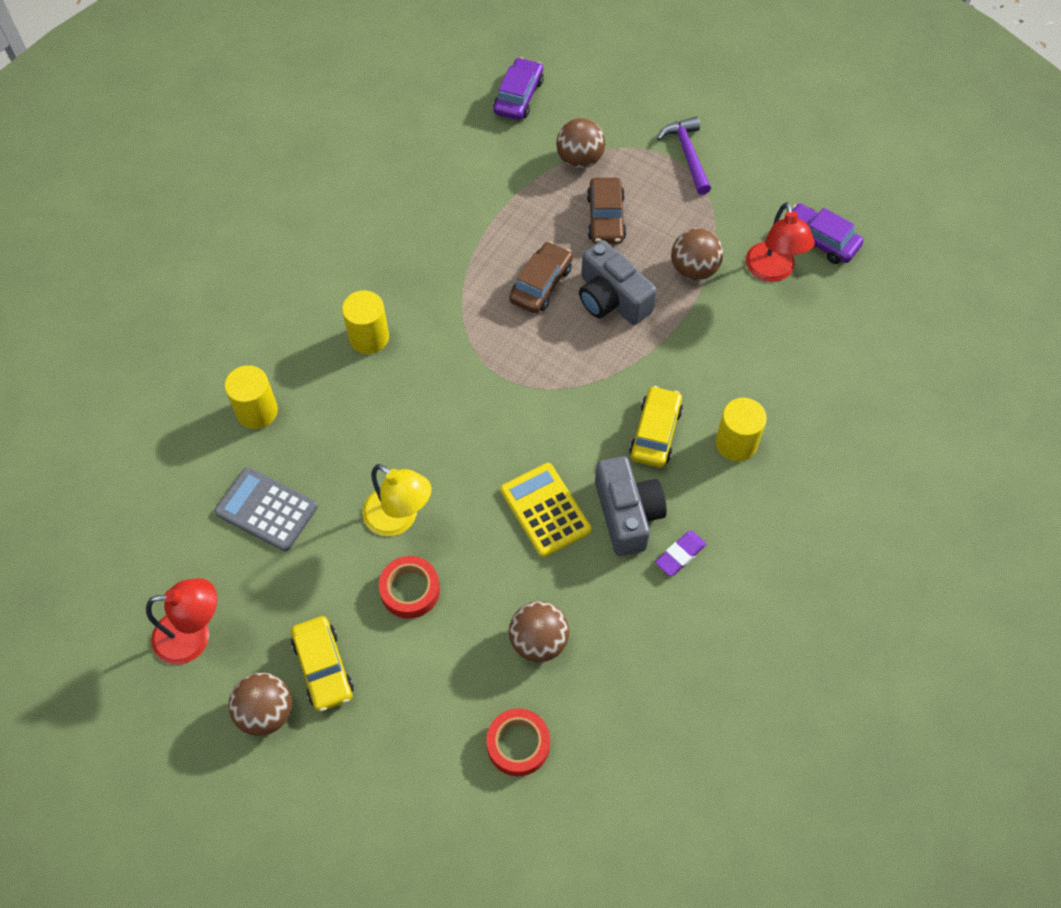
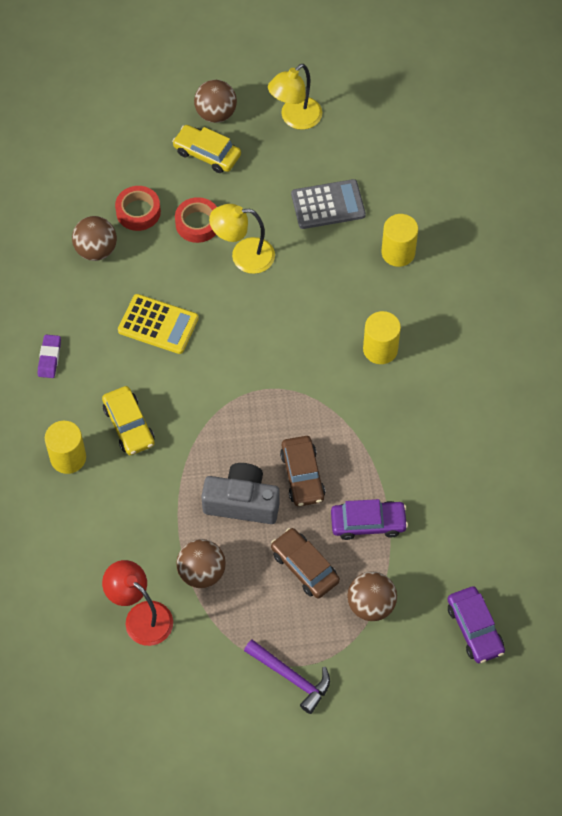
camera: 140 degrees right, 0 degrees up
red lamp [146,578,217,665] -> yellow lamp [268,64,322,130]
red tape [486,709,550,776] -> red tape moved to [115,186,161,231]
grey camera [595,456,667,556] -> none
purple car [783,203,863,264] -> purple car moved to [331,499,408,540]

